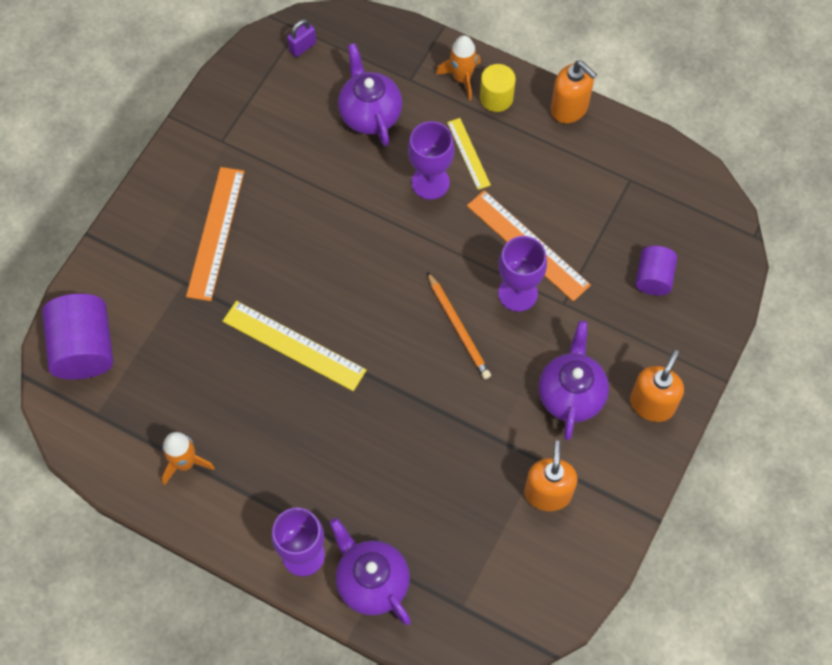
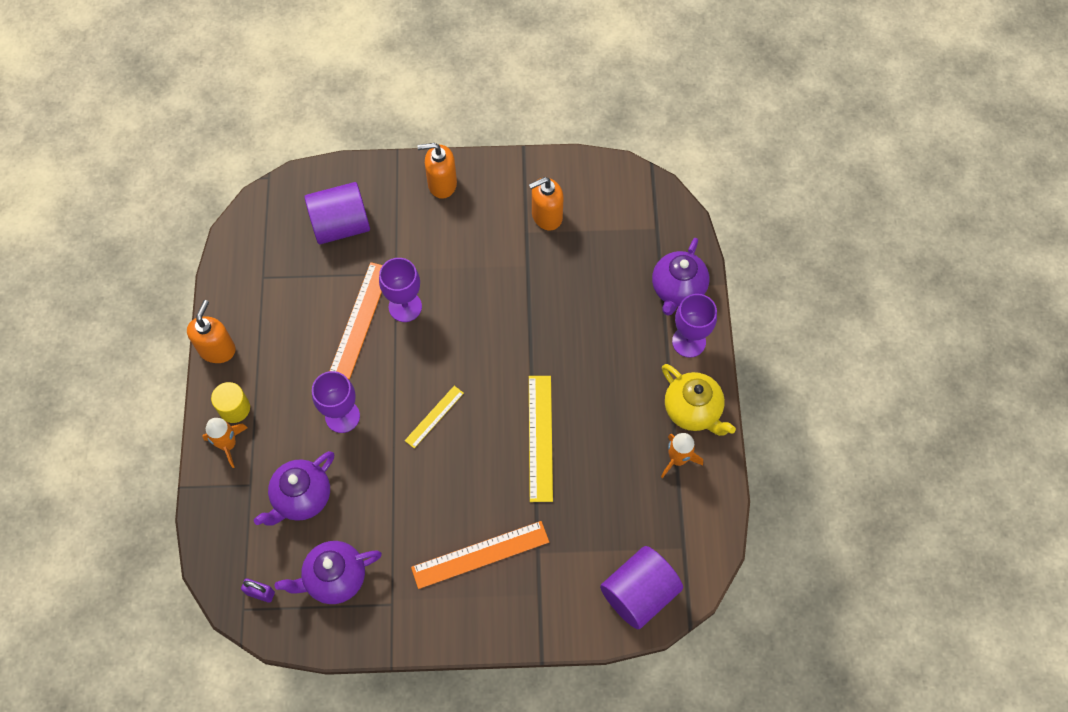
camera: 120 degrees left, 0 degrees up
orange pencil [427,272,491,379] -> none
yellow ruler [447,118,491,190] -> yellow ruler moved to [405,386,464,448]
purple teapot [538,321,609,440] -> purple teapot moved to [275,541,382,604]
purple cylinder [635,246,677,295] -> purple cylinder [304,182,370,244], size x1.70
none -> yellow teapot [662,364,736,436]

